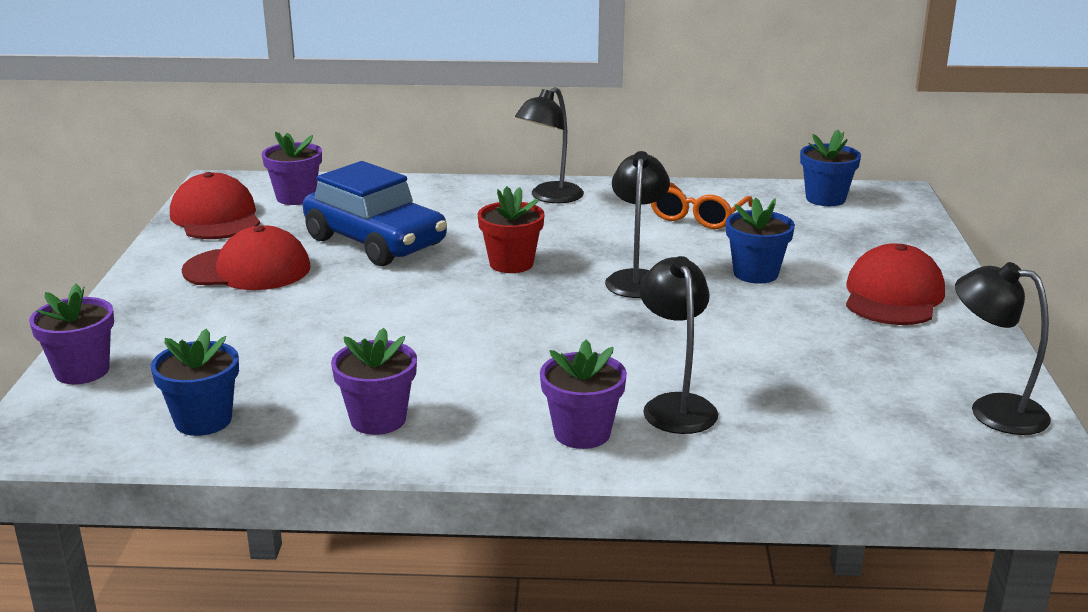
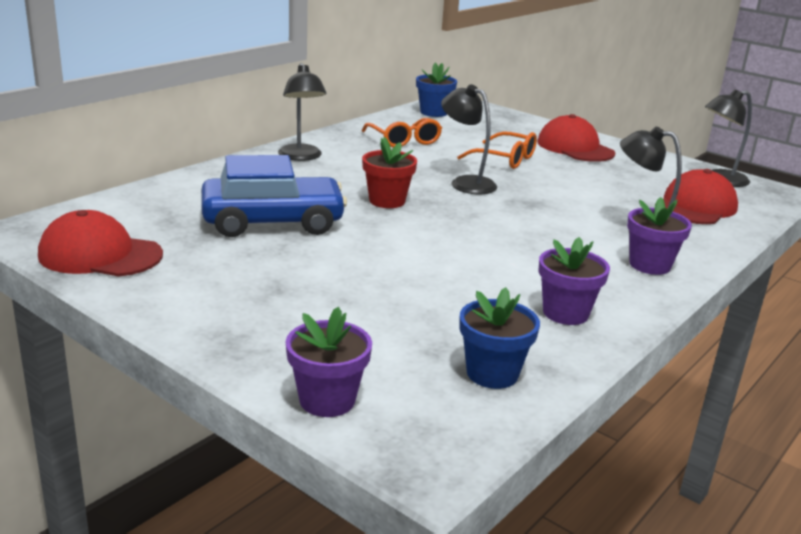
camera: 55 degrees left, 0 degrees up
red cap [182,225,311,290] -> red cap moved to [655,169,738,224]
purple flower pot [262,131,322,205] -> none
blue flower pot [726,198,795,284] -> orange glasses [458,132,537,169]

